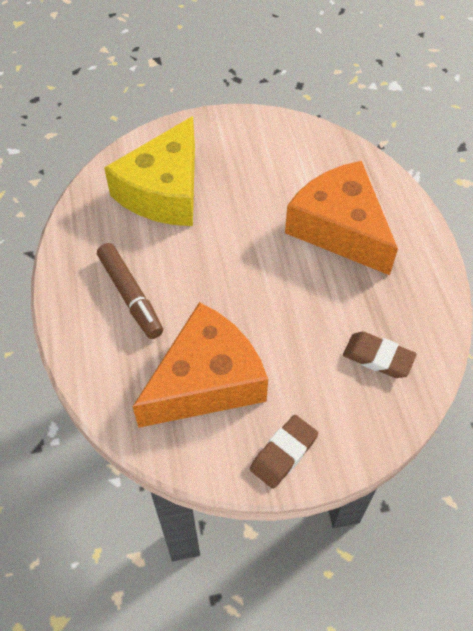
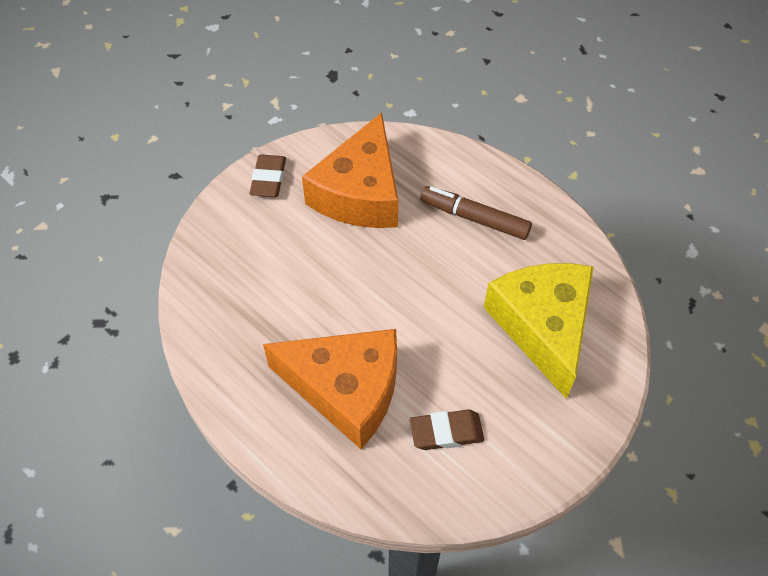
camera: 145 degrees right, 0 degrees up
brown eraser [343,332,417,378] -> brown eraser moved to [410,410,484,450]

